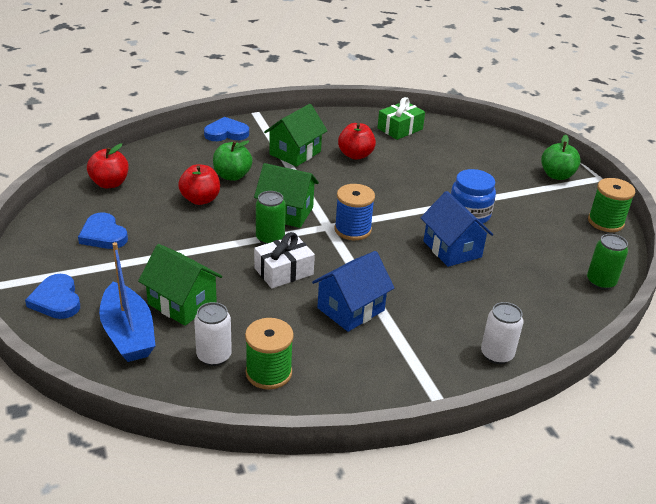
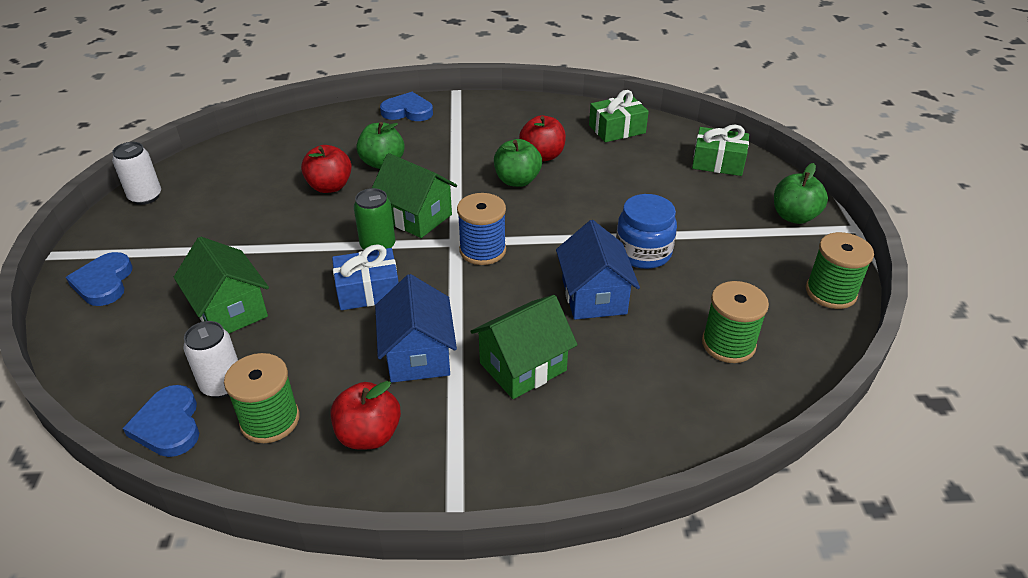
camera: 20 degrees right, 5 degrees up
blue heart [78,213,128,249] -> blue heart moved to [123,385,199,457]
red apple [87,143,129,188] -> red apple moved to [331,381,401,450]
blue boat [99,242,156,362] -> none
white gift [254,232,315,289] -> blue gift [332,244,399,310]
green house [264,104,327,167] -> green house moved to [470,295,577,399]
blue house [312,251,394,332] -> blue house turned 75 degrees counterclockwise [375,274,457,383]
white can [481,302,523,364] -> white can moved to [112,142,161,205]
green can [587,234,628,290] -> none
none -> green apple [494,139,542,187]
none -> green gift [692,125,749,176]
none -> green spool [702,281,769,363]

